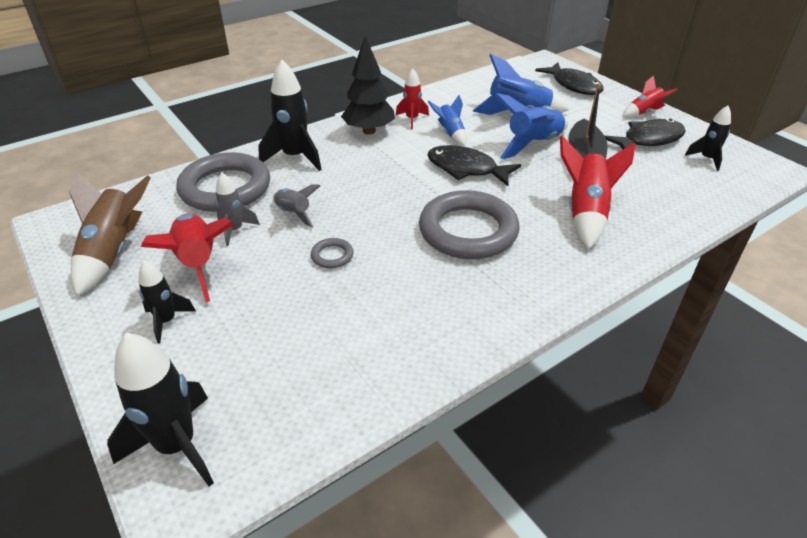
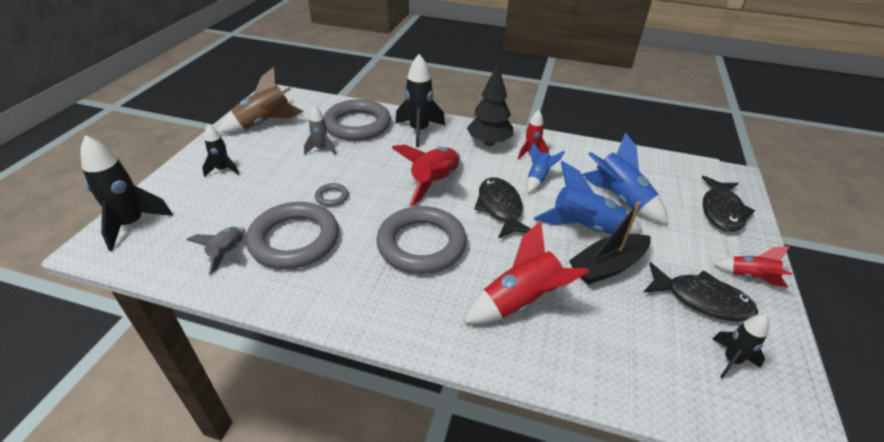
camera: 50 degrees right, 0 degrees up
red rocket [141,214,234,302] -> red rocket moved to [392,145,460,207]
grey rocket [273,184,320,228] -> grey rocket moved to [186,226,245,275]
none -> grey ring [246,202,339,269]

